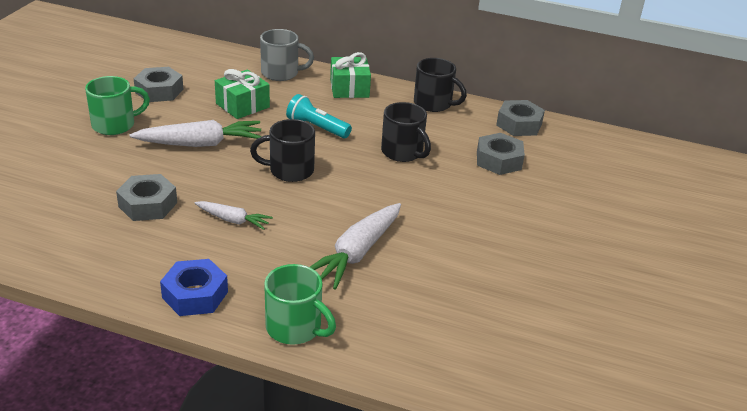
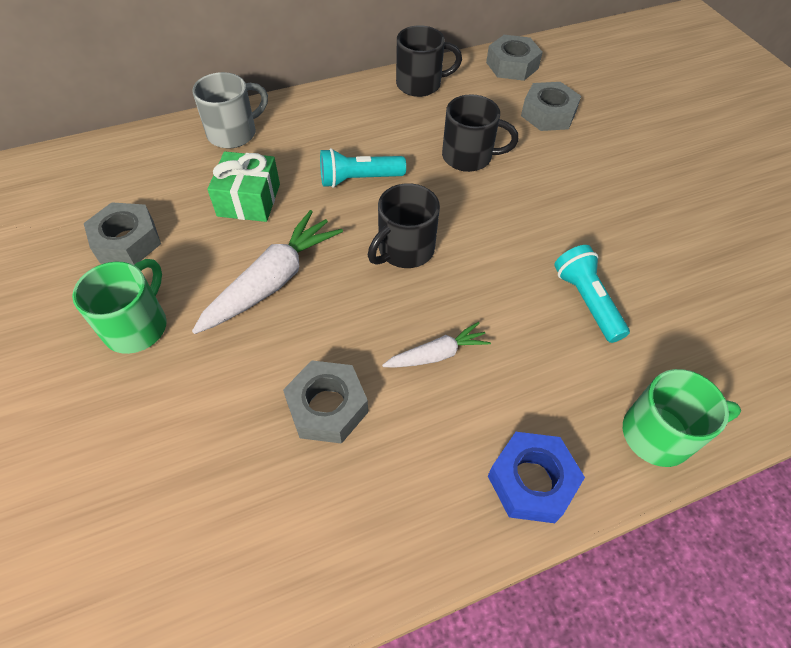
camera: 40 degrees left, 20 degrees up
white carrot [310,203,401,290] -> turquoise flashlight [554,245,630,343]
green gift [330,52,371,98] -> none

